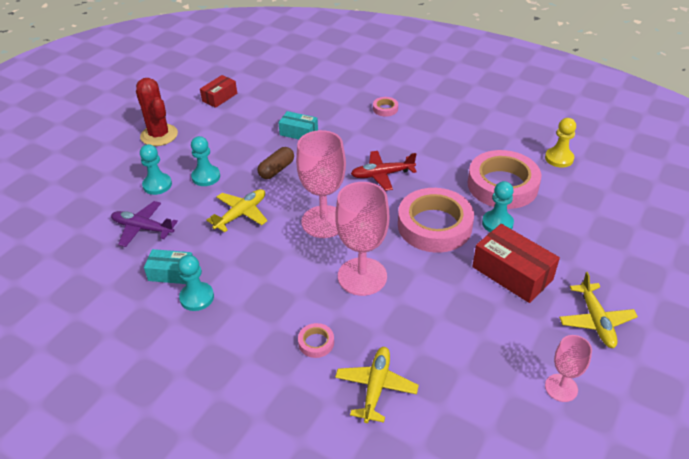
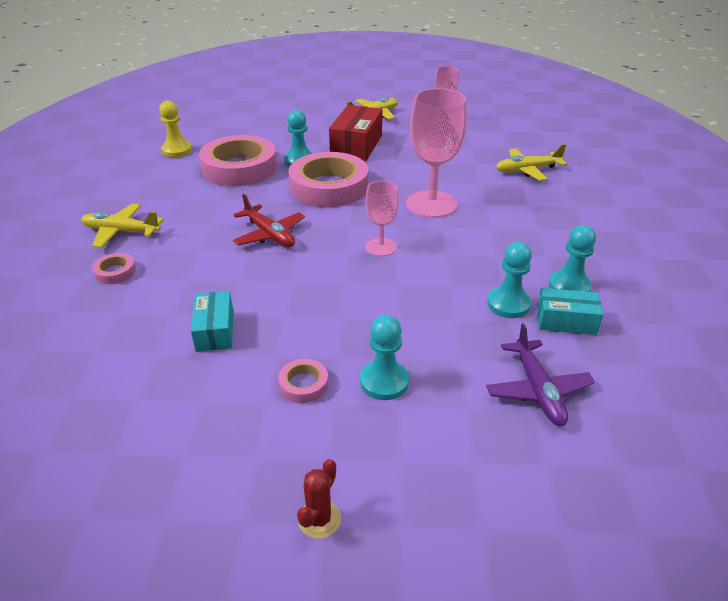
camera: 120 degrees left, 5 degrees down
red cactus [136,78,178,146] -> red cactus [297,459,341,539], size x0.51
turquoise pawn [140,144,172,195] -> turquoise pawn moved to [487,242,532,318]
turquoise box [144,249,193,284] -> turquoise box turned 60 degrees counterclockwise [537,288,604,335]
red box [200,75,237,108] -> none
yellow plane [206,189,268,232] -> yellow plane moved to [81,204,164,248]
brown capsule [258,147,294,179] -> none
pink goblet [296,130,346,238] -> pink goblet [365,181,399,256], size x0.56
pink tape [298,323,334,358] -> pink tape moved to [278,359,328,403]

